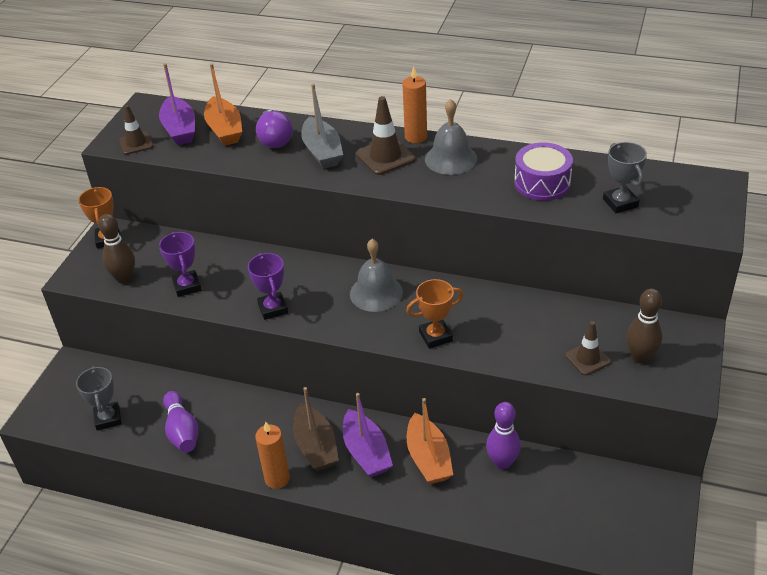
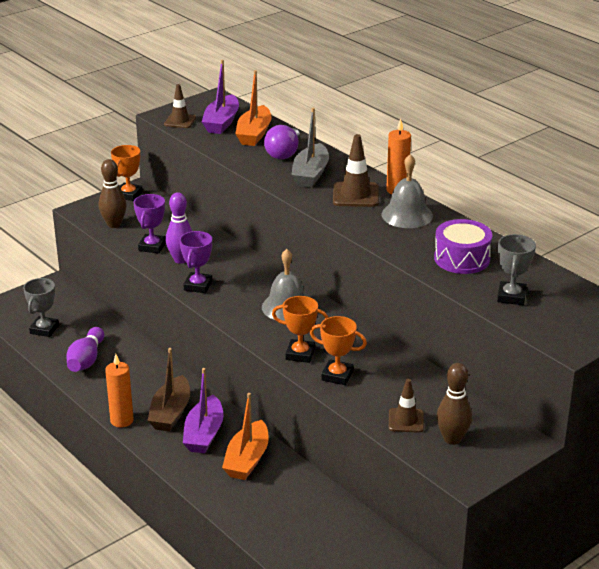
camera: 30 degrees right, 10 degrees down
purple bowling pin [486,402,521,470] -> purple bowling pin moved to [165,192,192,264]
none -> orange trophy [310,316,367,385]

